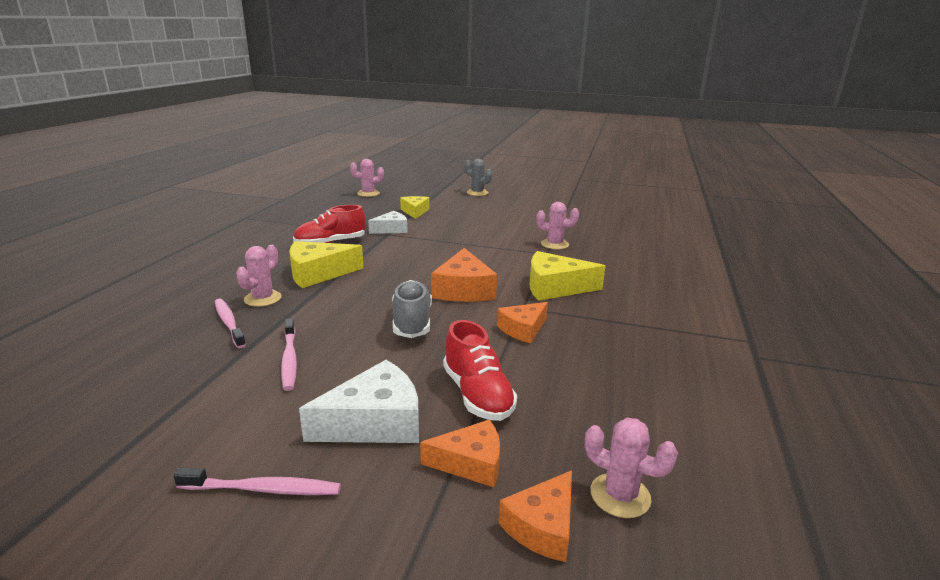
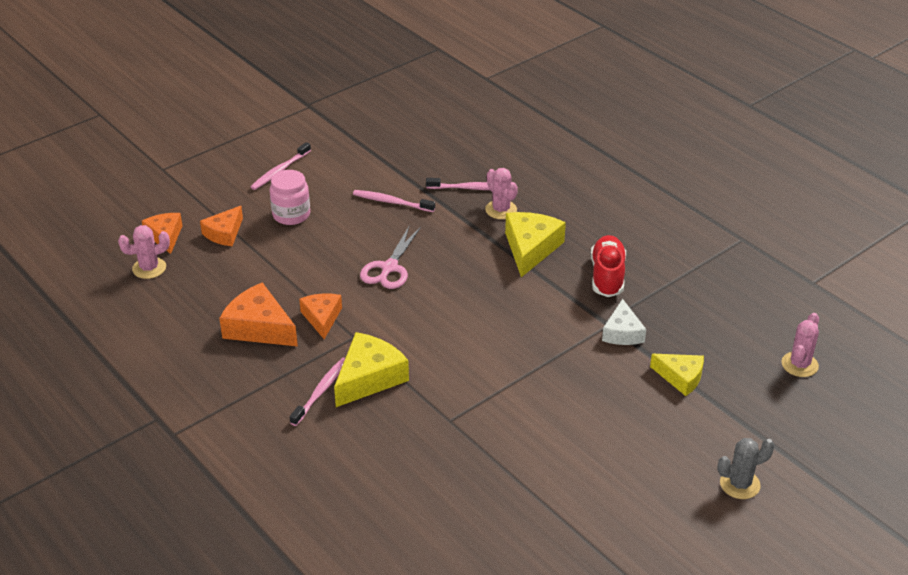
camera: 125 degrees right, 15 degrees up
white cheese [299,360,419,443] -> pink jar [270,170,310,225]
grey shoe [392,280,432,338] -> pink scissors [360,225,421,289]
orange cheese [431,248,497,302] -> orange cheese moved to [219,282,298,347]
red shoe [443,320,517,421] -> none
pink cactus [536,202,579,249] -> none
none -> pink toothbrush [290,357,345,426]

